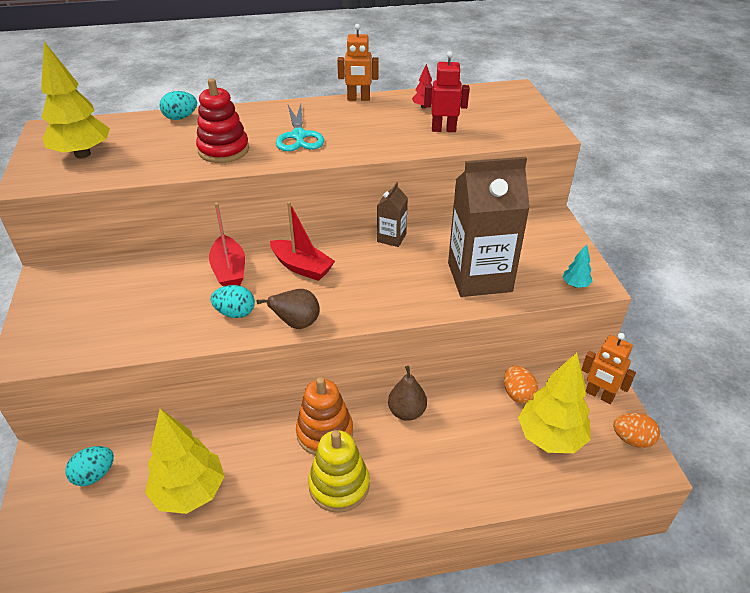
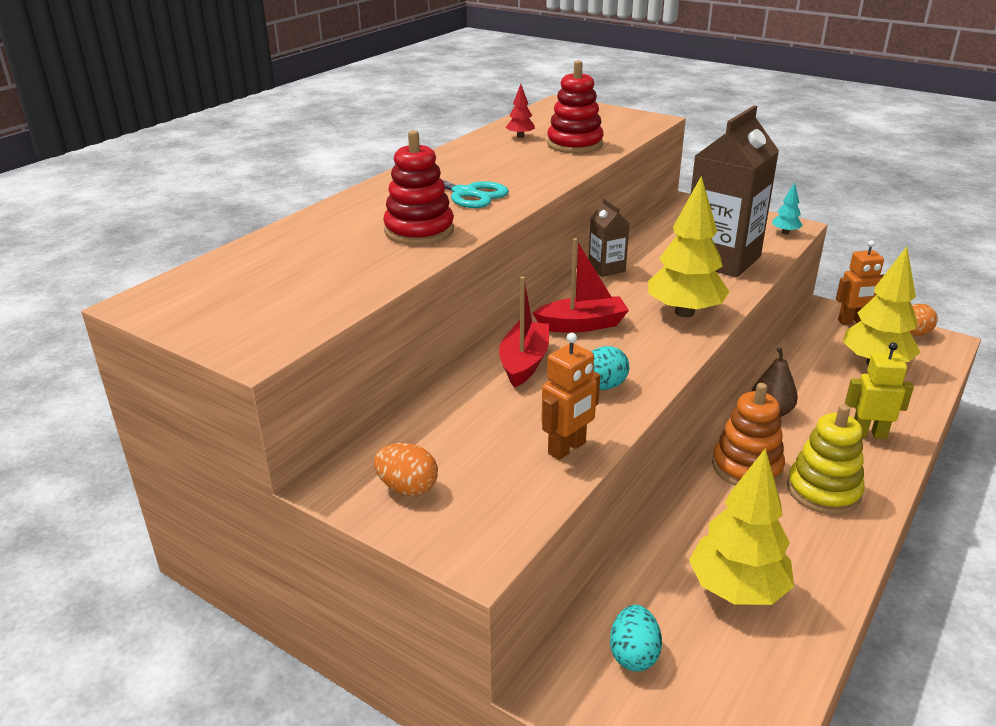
camera: 45 degrees left, 10 degrees down
yellow tree [41,42,110,158] -> yellow tree moved to [648,176,729,317]
turquoise egg [160,91,197,120] -> none
red boat [209,203,245,286] -> red boat turned 105 degrees counterclockwise [499,276,549,388]
brown pear [257,289,320,329] -> none
orange robot [337,24,379,101] -> orange robot moved to [541,333,600,460]
red robot [424,51,469,132] -> red stacking toy [547,60,604,153]
orange egg [504,365,538,404] -> orange egg moved to [374,443,438,496]
none -> yellow robot [845,342,914,439]

